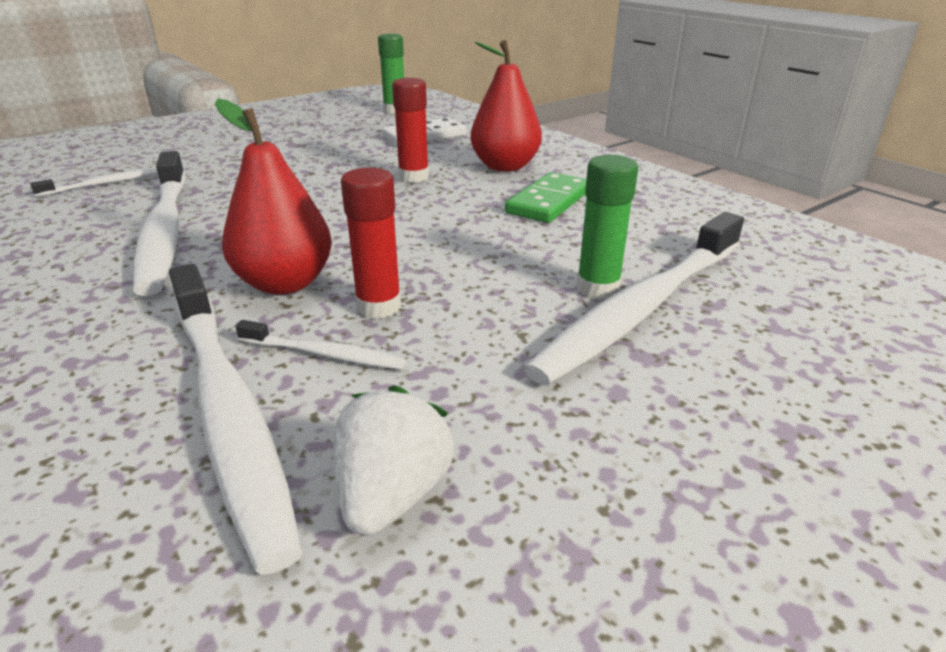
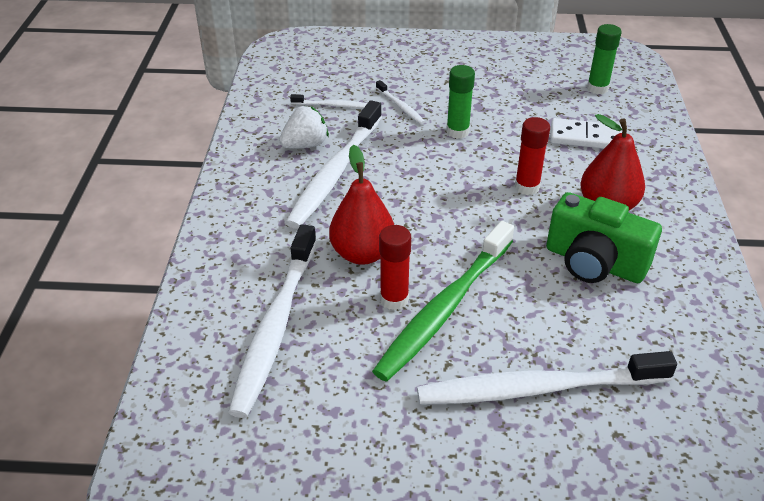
camera: 40 degrees right, 10 degrees up
white toothbrush [236,320,406,370] -> white toothbrush moved to [376,80,425,125]
white strawberry [333,386,454,536] -> white strawberry moved to [279,106,329,149]
green domino [505,172,586,223] -> green camera [546,192,662,283]
green glue stick [576,155,638,299] -> green glue stick moved to [446,65,475,139]
none -> green toothbrush [372,221,514,382]

